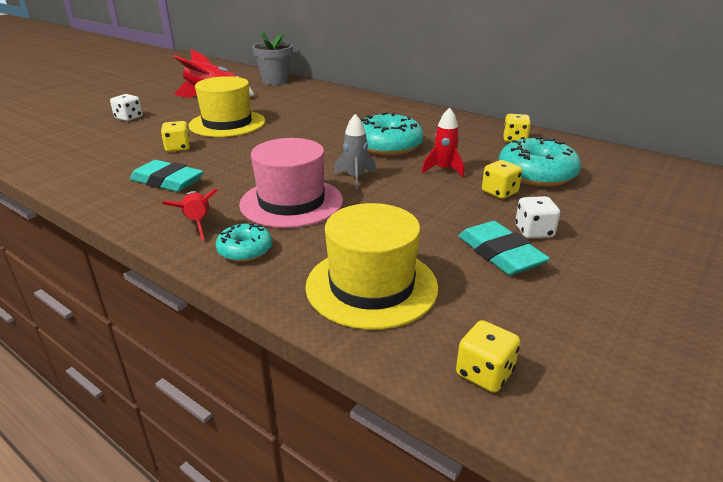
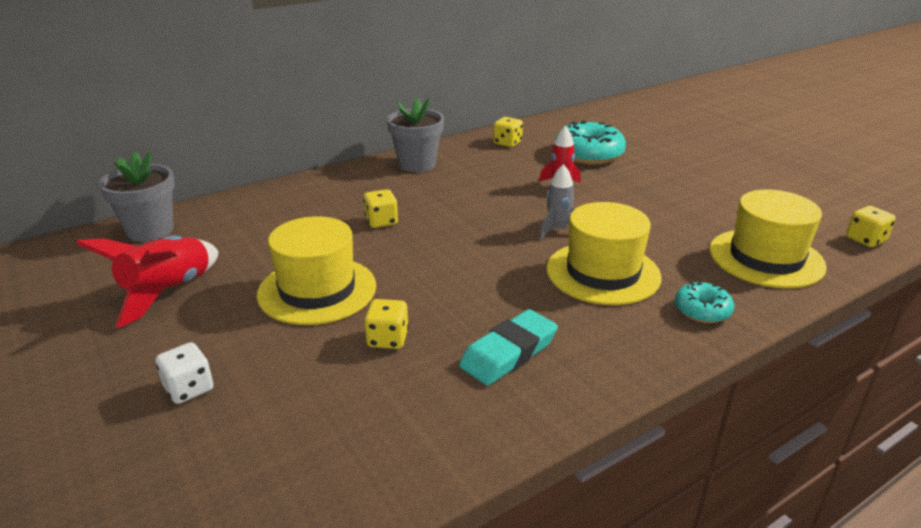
camera: 70 degrees left, 0 degrees up
red rocket [162,189,218,241] -> none
pink hat [239,138,343,228] -> yellow hat [546,202,661,305]
turquoise donut [360,112,424,156] -> none
turquoise eraser [459,221,550,275] -> none
yellow dice [482,160,522,199] -> yellow dice moved to [363,189,398,228]
white dice [515,196,560,239] -> none
none -> grey flower pot [387,98,444,172]

